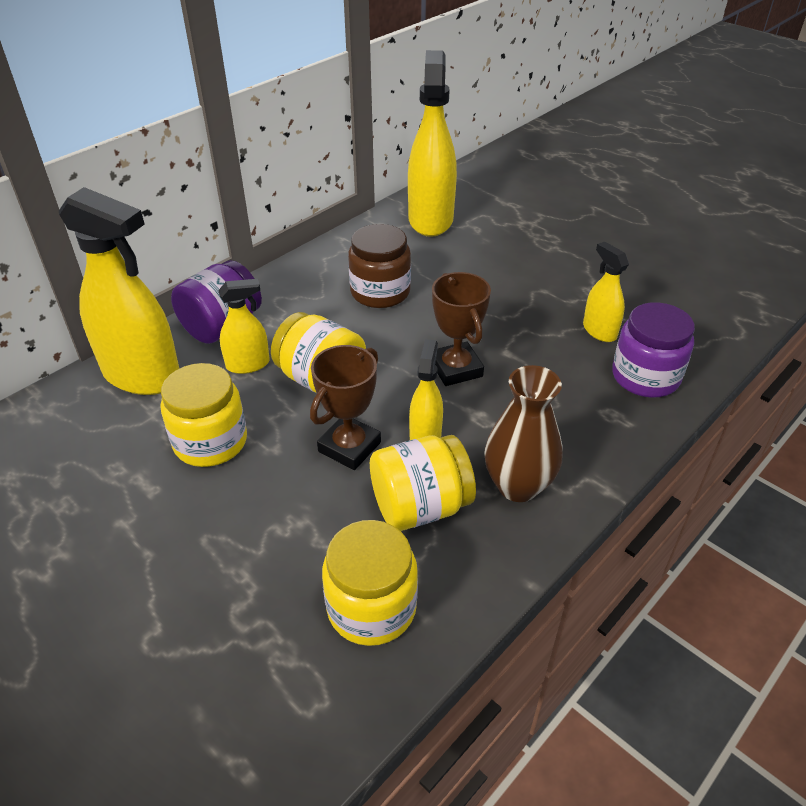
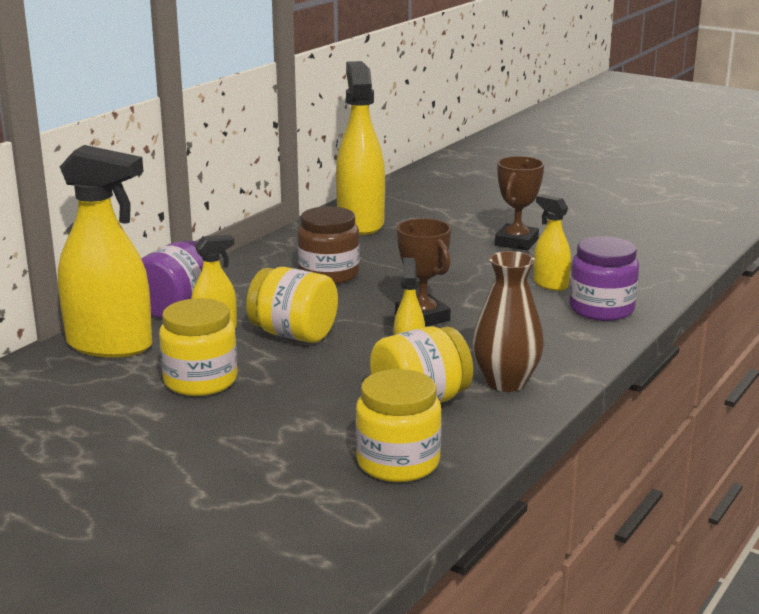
camera: 10 degrees left, 20 degrees down
brown trophy [310,345,381,470] -> brown trophy moved to [495,156,544,250]

